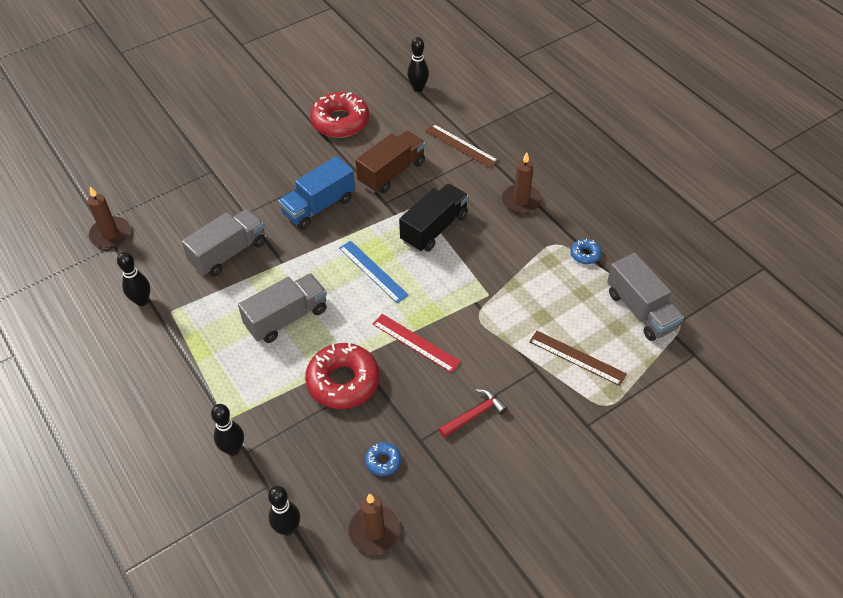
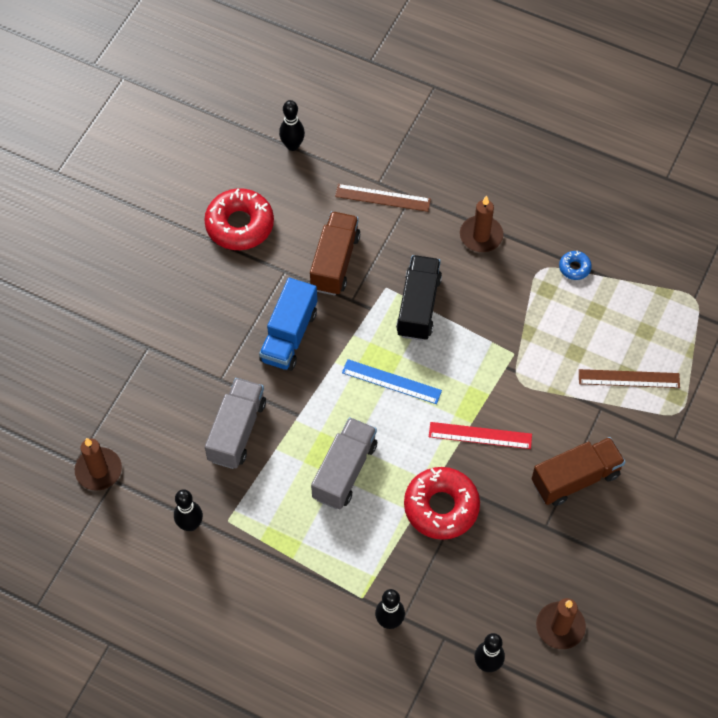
camera: 30 degrees left, 10 degrees up
blue donut [365,442,401,476] -> none
red hammer [439,389,508,438] -> brown truck [532,437,625,506]
grey truck [607,253,684,341] -> none

